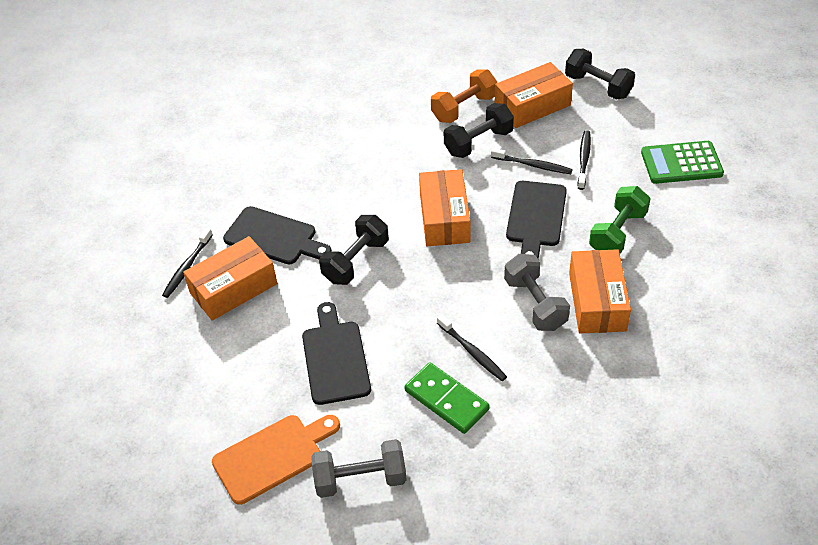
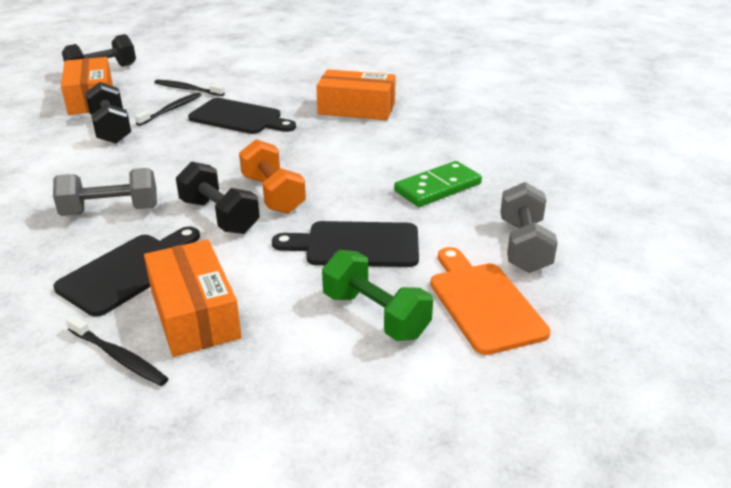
camera: 80 degrees left, 15 degrees down
orange box [419,169,471,246] -> none
orange dumbbell [431,69,497,123] -> orange dumbbell moved to [239,139,306,214]
black toothbrush [437,315,507,381] -> none
grey dumbbell [504,254,570,331] -> grey dumbbell moved to [53,168,157,216]
green dumbbell [589,186,651,254] -> green dumbbell moved to [322,250,433,341]
green calculator [641,141,724,184] -> none

